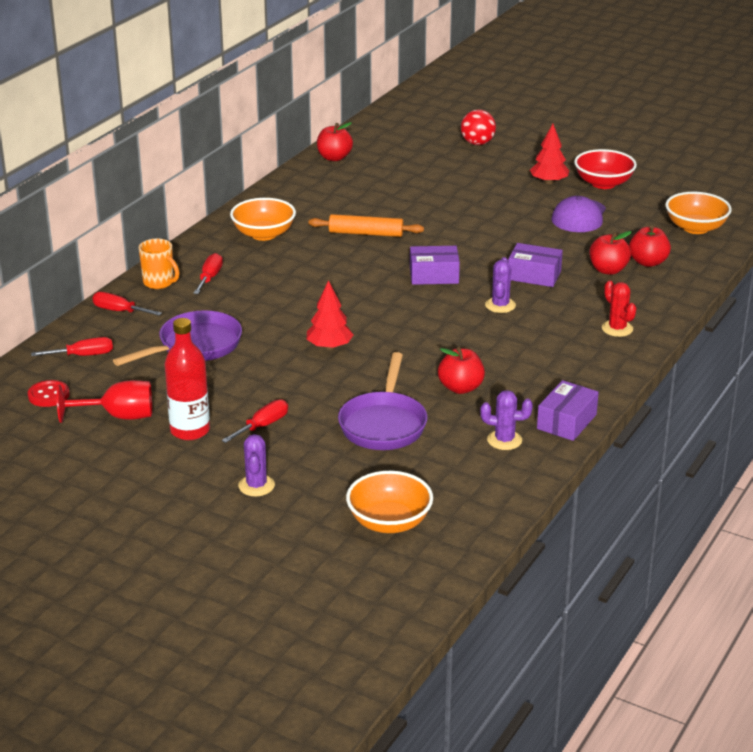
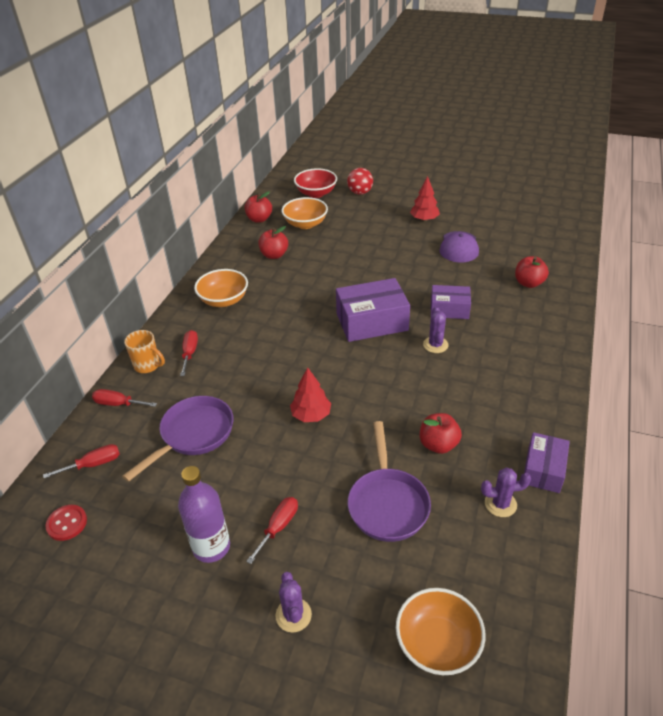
camera: 10 degrees left, 10 degrees up
red goblet [57,380,152,423] -> none
red bottle [165,318,210,440] -> purple bottle [178,466,230,563]
orange rolling pin [309,214,424,237] -> none
purple box [410,246,460,285] -> purple box [336,278,410,342], size x1.63
red bowl [574,149,637,189] -> red bowl moved to [294,168,337,198]
red apple [589,231,632,275] -> red apple moved to [258,226,288,259]
red cactus [602,280,636,337] -> none
orange bowl [666,192,732,234] -> orange bowl moved to [282,197,328,229]

